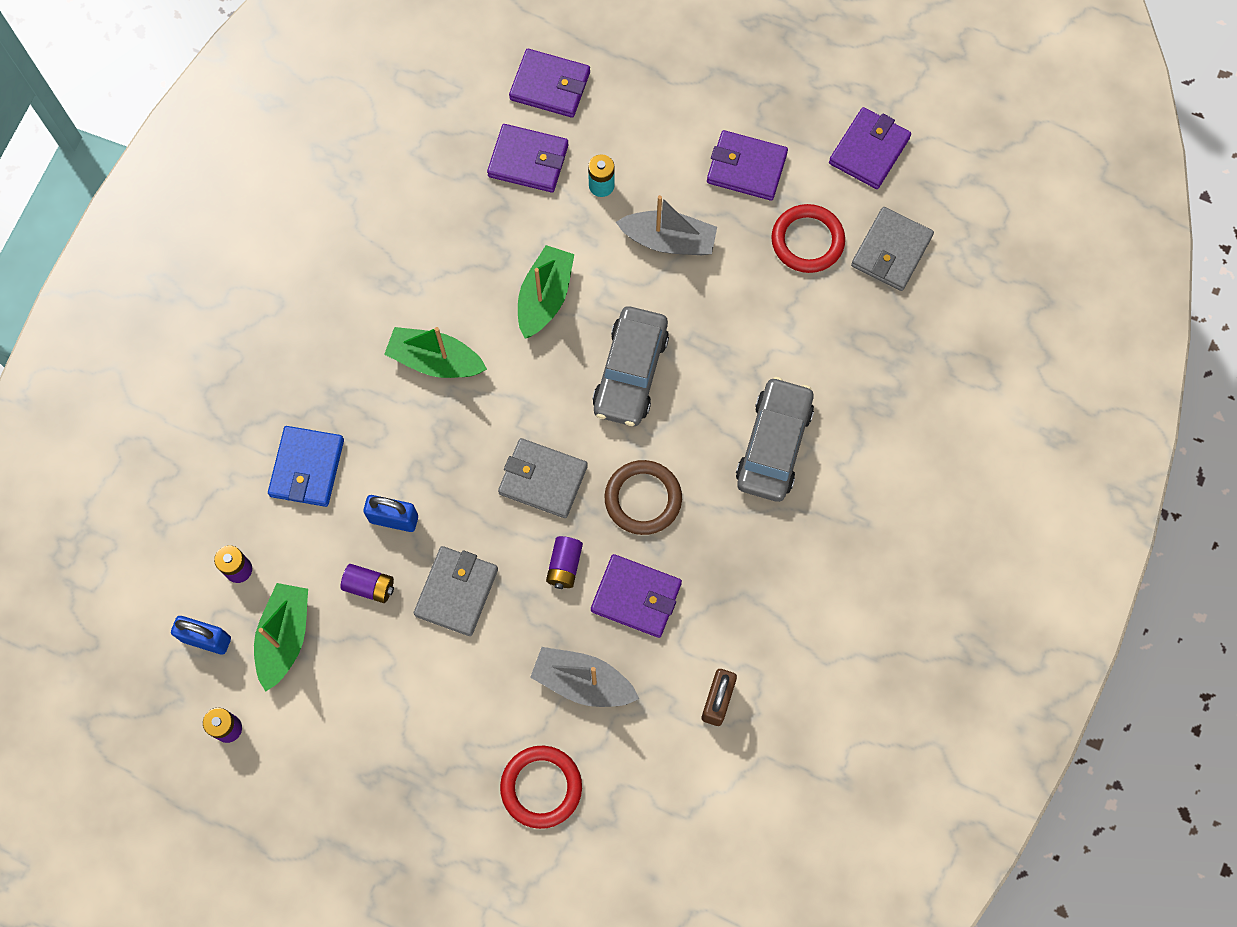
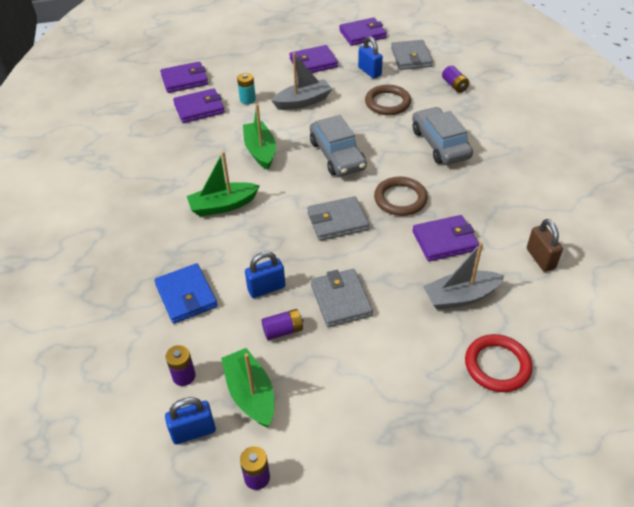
camera: 35 degrees left, 25 degrees down
purple battery [546,536,583,589] -> purple battery moved to [442,66,469,93]
red ring [771,204,845,273] -> blue padlock [358,36,383,79]
purple wallet [829,107,911,189] -> purple wallet turned 75 degrees clockwise [339,18,387,46]
none -> brown ring [365,85,411,115]

